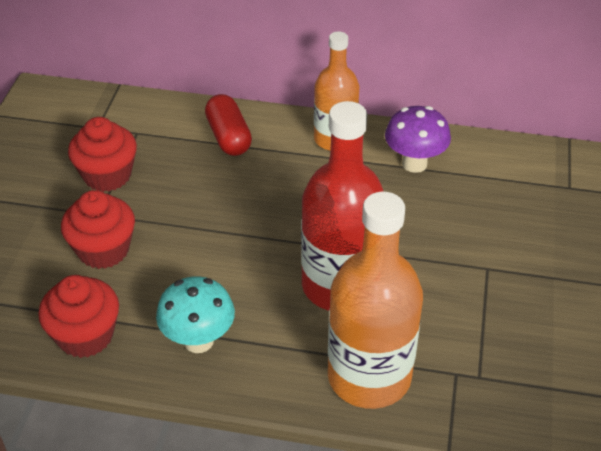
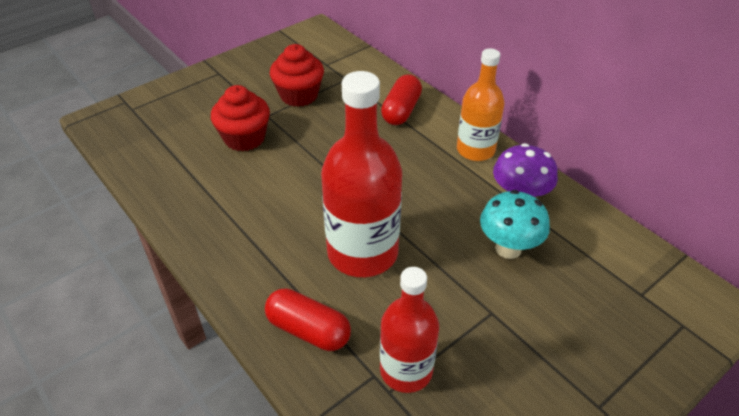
camera: 40 degrees right, 0 degrees up
red cupcake [38,275,119,358] -> none
turquoise mushroom [156,276,235,353] -> turquoise mushroom moved to [480,190,550,259]
orange bottle [328,192,423,409] -> red capsule [265,288,351,351]
none -> red bottle [380,267,439,393]

